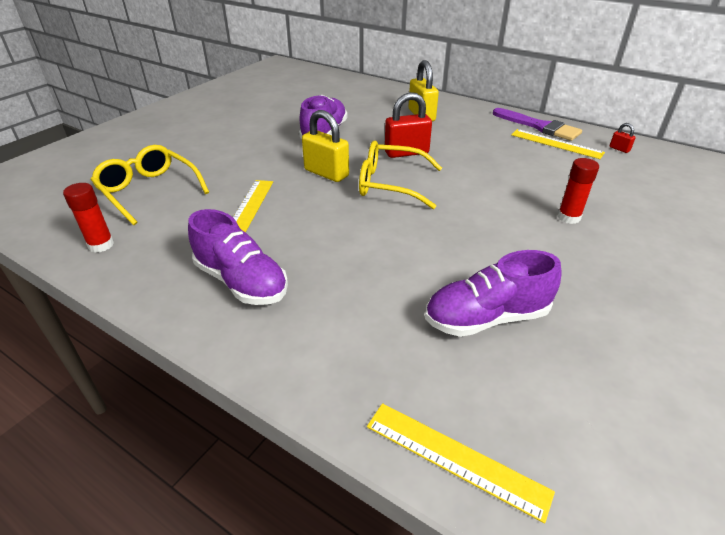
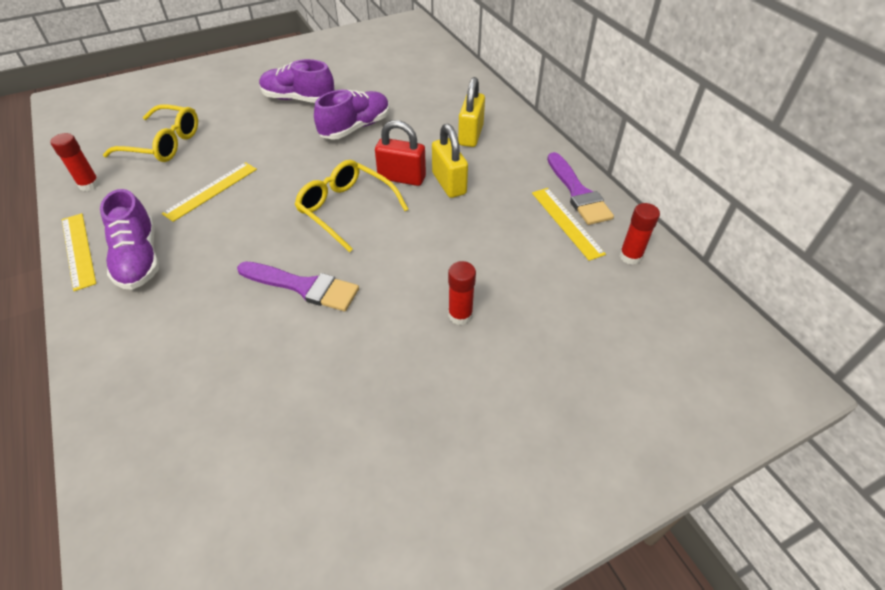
camera: 30 degrees right, 10 degrees up
yellow glasses [91,145,209,225] -> yellow glasses turned 120 degrees clockwise [103,104,198,162]
yellow padlock [302,110,349,182] -> yellow padlock moved to [432,124,468,198]
yellow ruler [367,403,555,524] -> yellow ruler moved to [62,213,96,291]
purple shoe [425,250,561,337] -> purple shoe moved to [259,59,335,103]
red padlock [609,123,636,153] -> red glue stick [619,203,660,265]
none -> purple brush [237,261,359,311]

